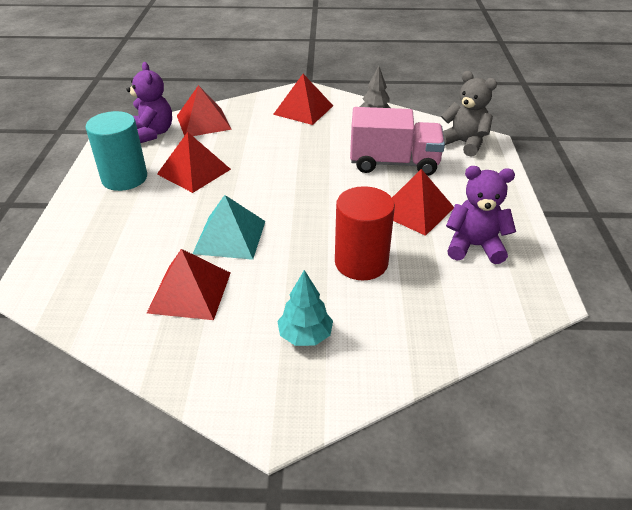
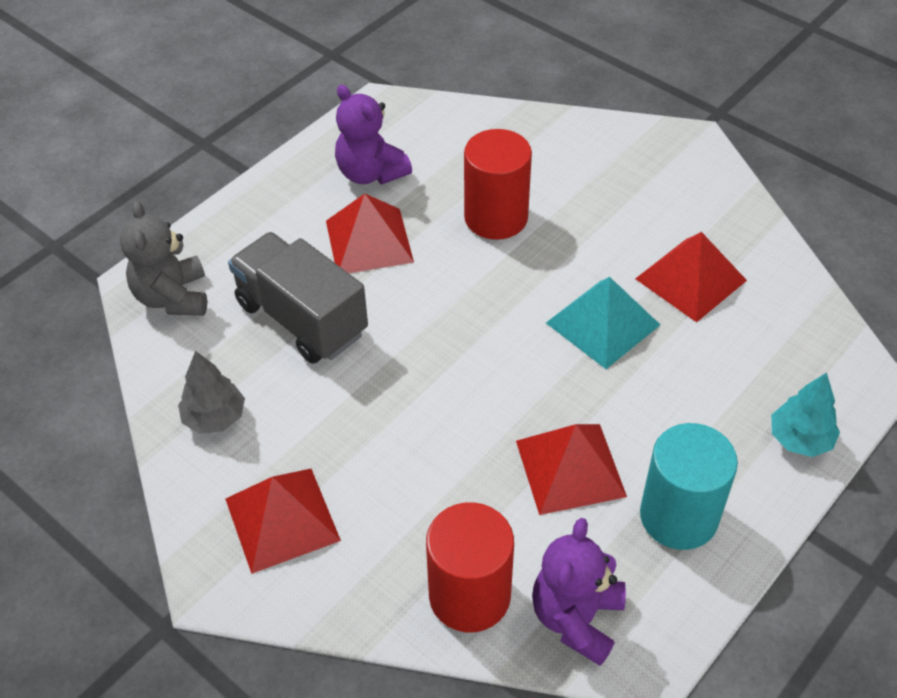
camera: 140 degrees left, 10 degrees up
red pyramid [177,85,232,136] -> red cylinder [426,502,514,632]
turquoise tree [277,270,333,346] -> turquoise tree moved to [771,373,840,457]
pink truck [350,107,445,176] -> grey truck [228,232,368,364]

